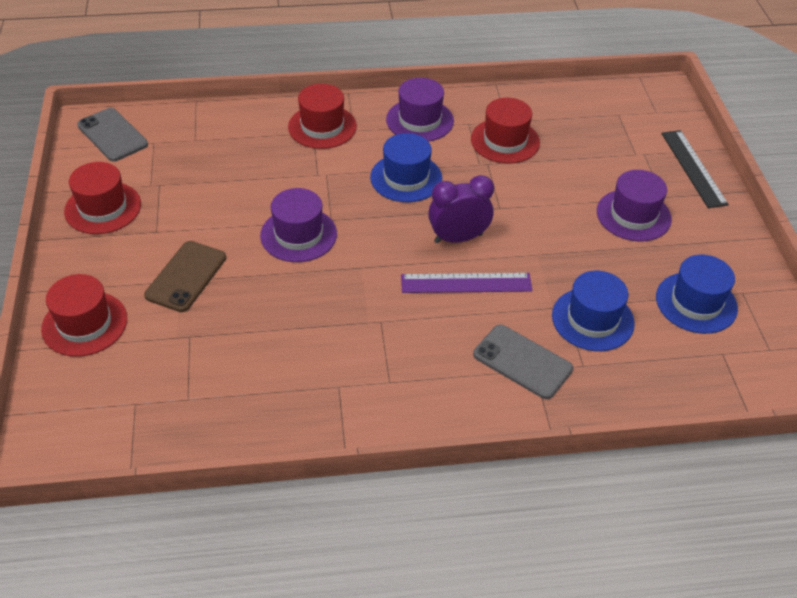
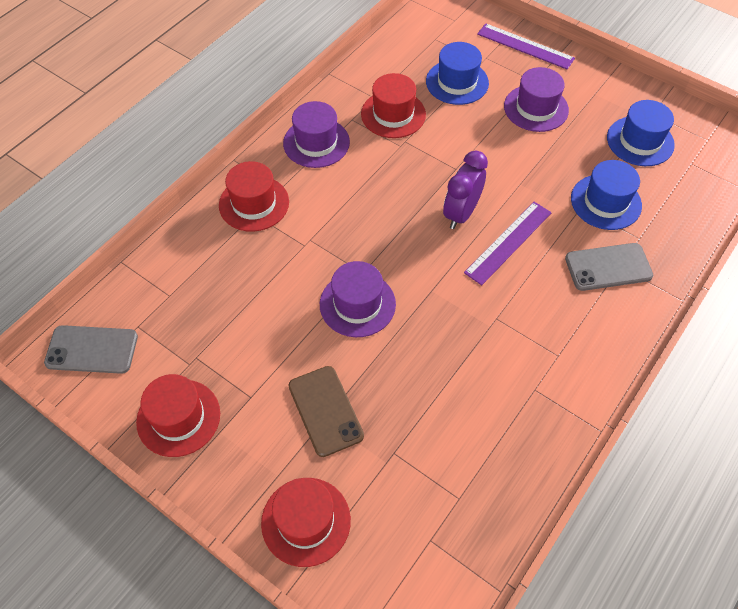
camera: 45 degrees left, 10 degrees up
blue hat [370,133,442,202] -> blue hat moved to [426,42,489,105]
black ruler [661,130,729,208] -> purple ruler [477,23,575,69]

